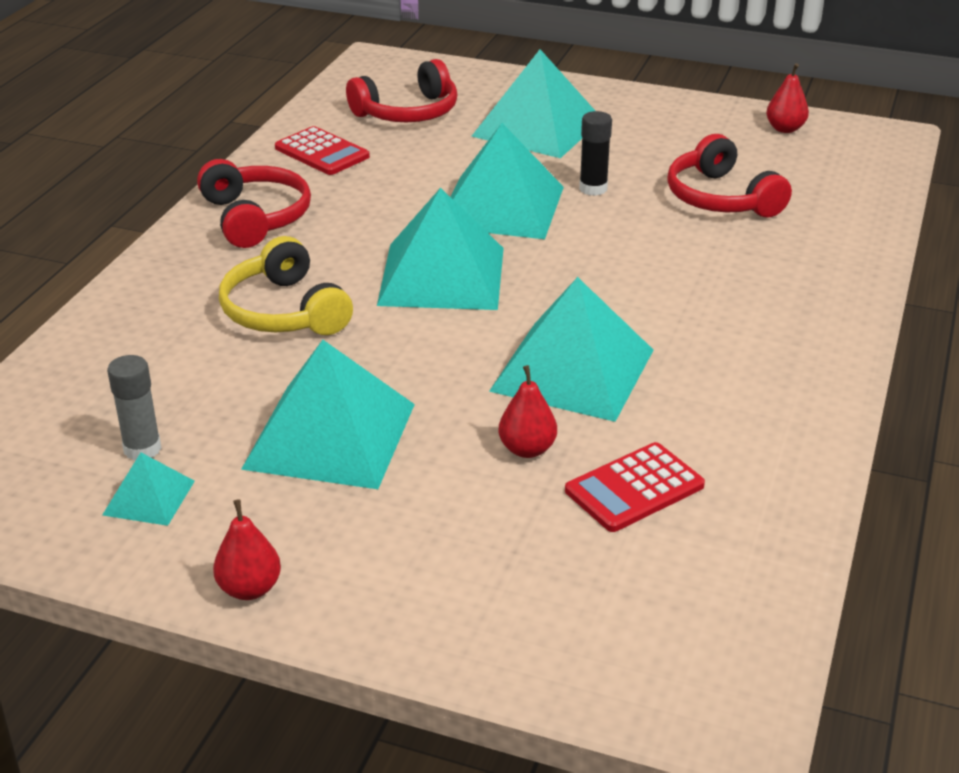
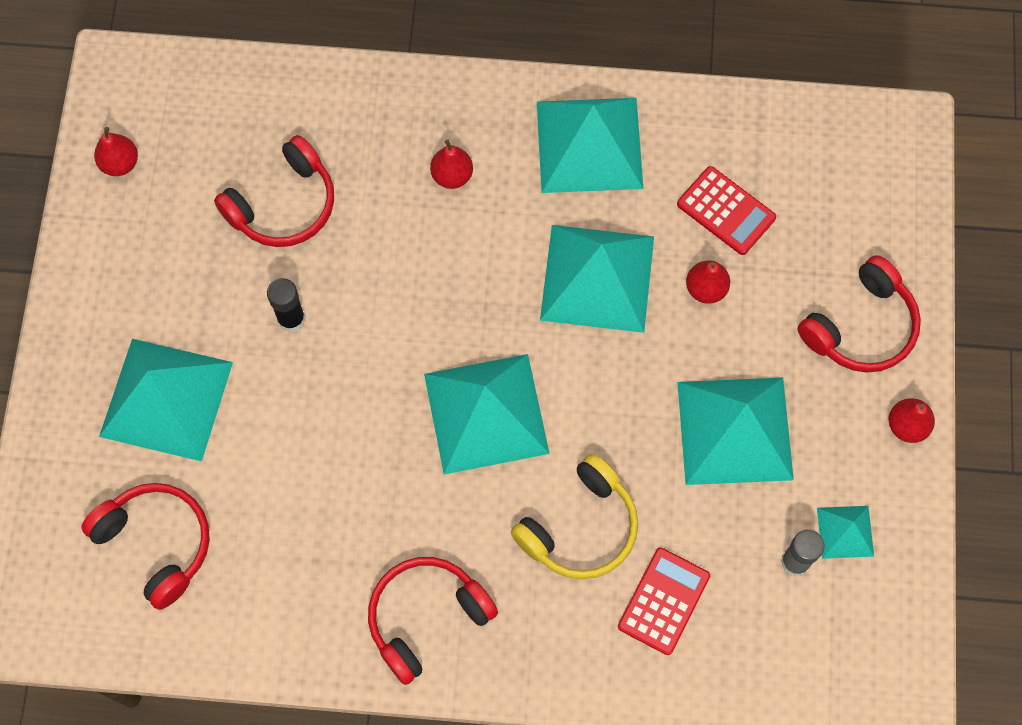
camera: 105 degrees left, 35 degrees up
red calculator [275,126,370,175] -> red calculator moved to [618,548,710,655]
turquoise pyramid [451,123,564,239] -> turquoise pyramid moved to [537,98,643,193]
none -> red pear [430,139,473,189]
none -> red headphones [798,255,921,373]

